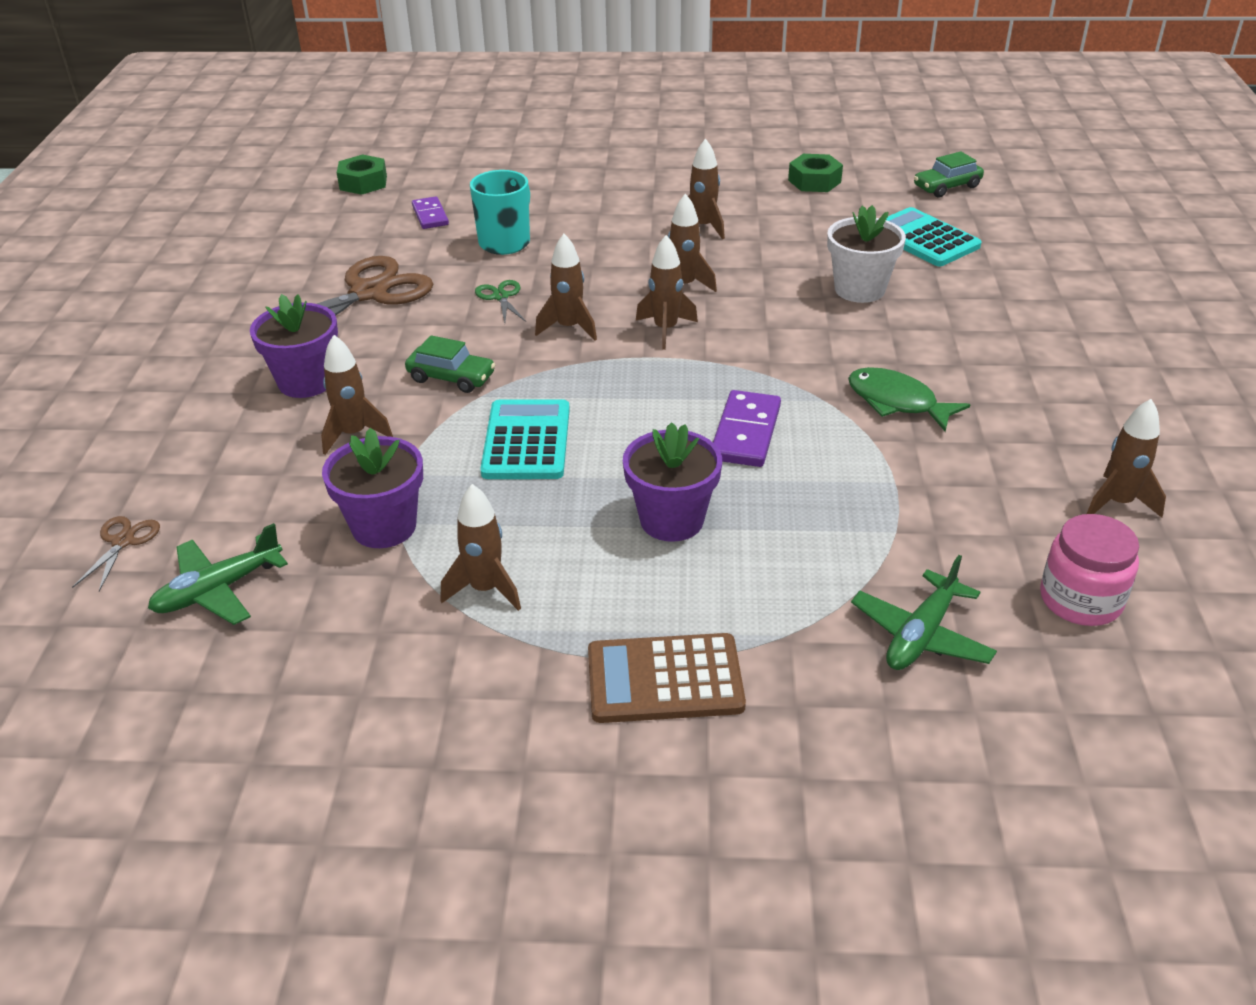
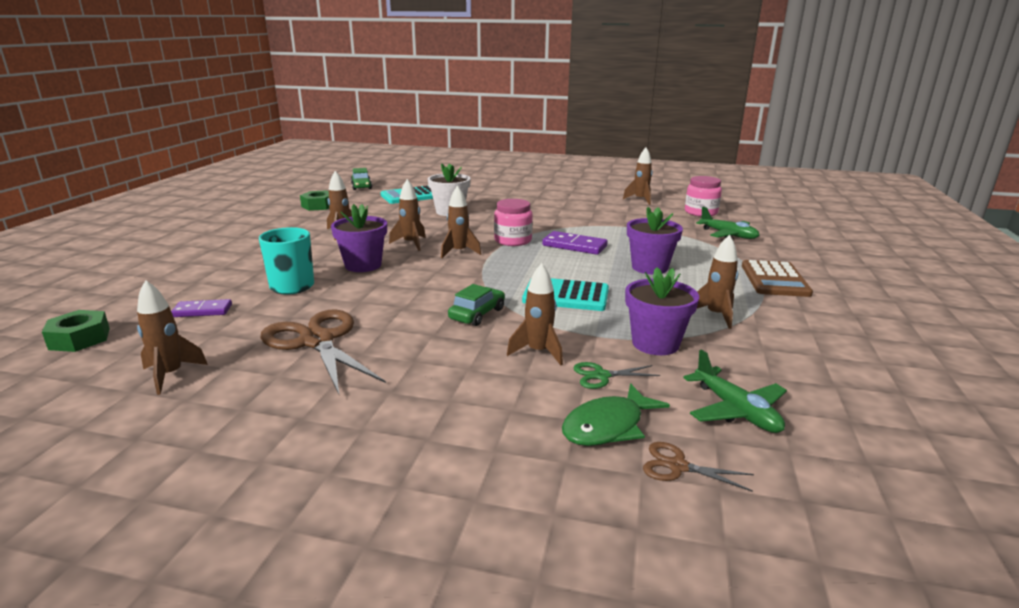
camera: 80 degrees left, 15 degrees down
purple flower pot [250,294,338,398] -> purple flower pot moved to [331,204,387,272]
green scissors [475,280,526,323] -> green scissors moved to [573,362,660,389]
brown rocket [535,234,597,340] -> brown rocket moved to [137,280,208,395]
green fish [848,367,971,432] -> green fish moved to [562,383,670,446]
none -> pink jar [494,199,533,246]

